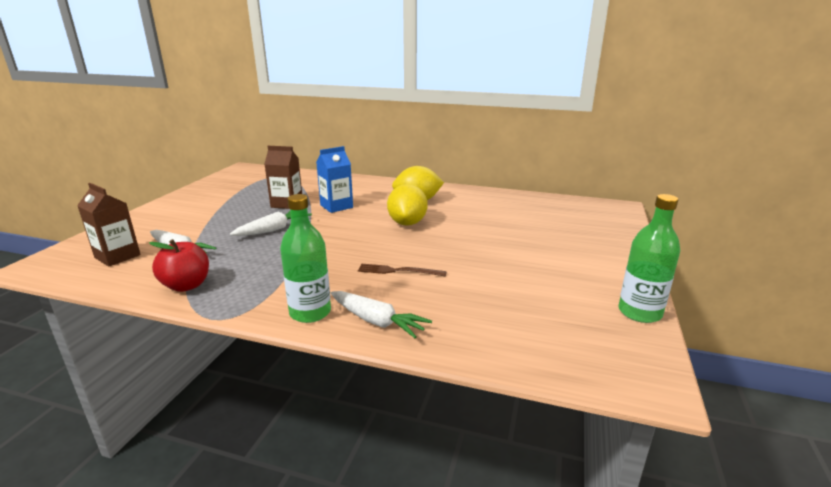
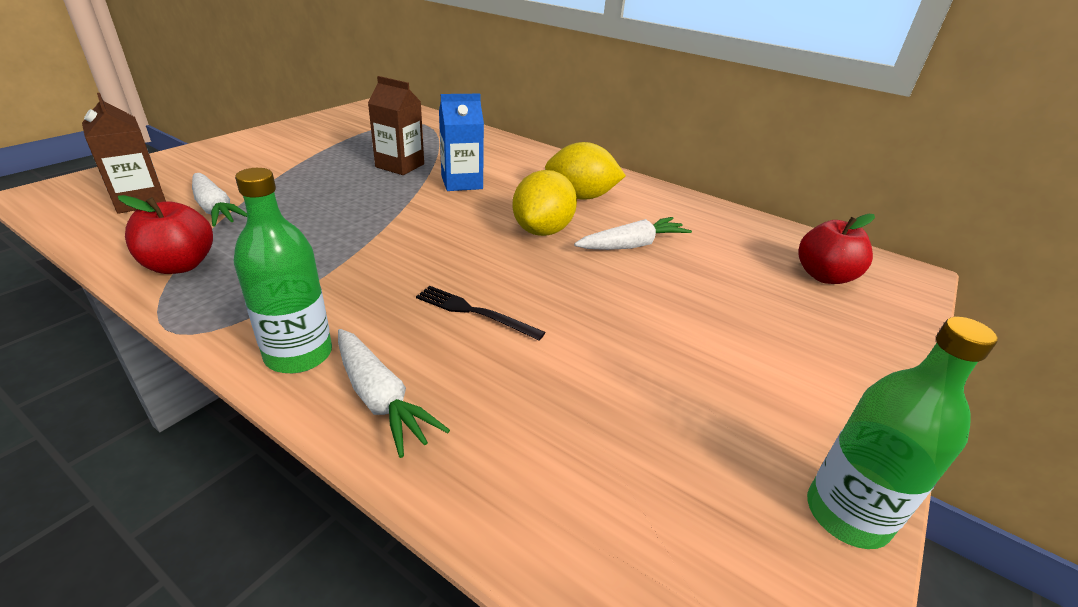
camera: 15 degrees right, 10 degrees up
white carrot [230,211,312,236] -> white carrot moved to [574,217,692,250]
brown fork [358,264,447,277] -> black fork [416,286,545,340]
none -> red apple [798,214,875,284]

